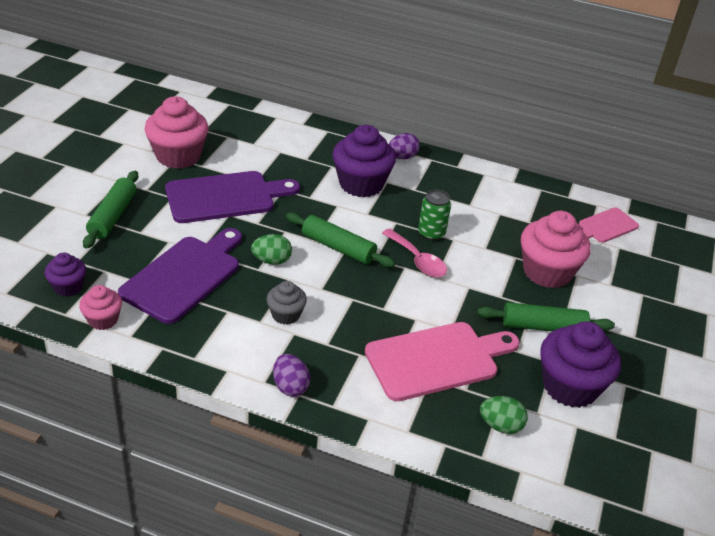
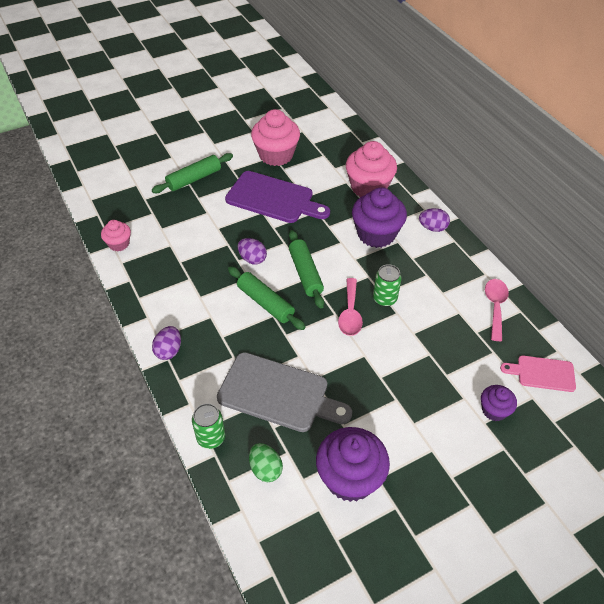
camera: 45 degrees right, 10 degrees up
purple cupcake [45,253,86,296] -> purple cupcake moved to [481,385,517,421]
purple cutting board [118,228,242,324] -> none
green egg [251,234,292,265] -> purple egg [238,238,267,265]
grey cupcake [267,281,307,325] -> none
pink cutting board [365,322,520,401] -> grey cutting board [217,352,352,432]
green rolling pin [477,302,615,331] -> green rolling pin moved to [228,266,306,330]
pink cupcake [521,211,591,288] -> pink cupcake moved to [346,141,397,197]
none -> green can [192,403,225,449]
none -> pink spoon [485,279,509,341]

